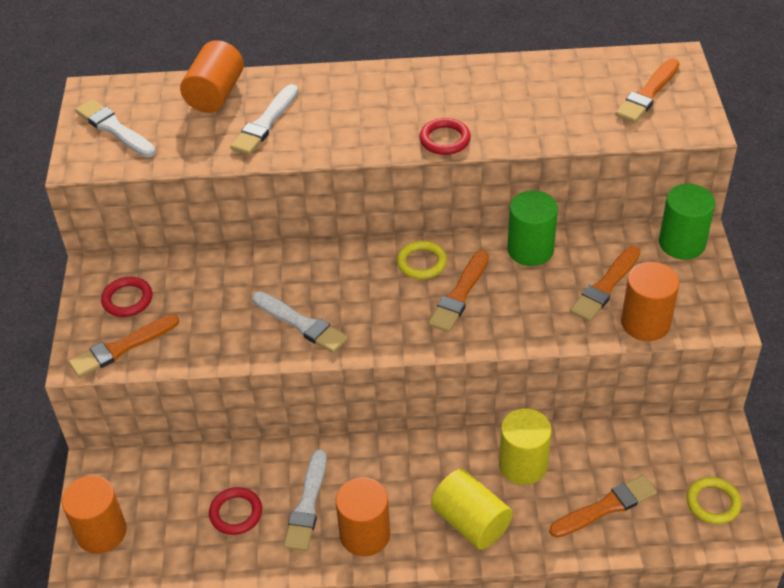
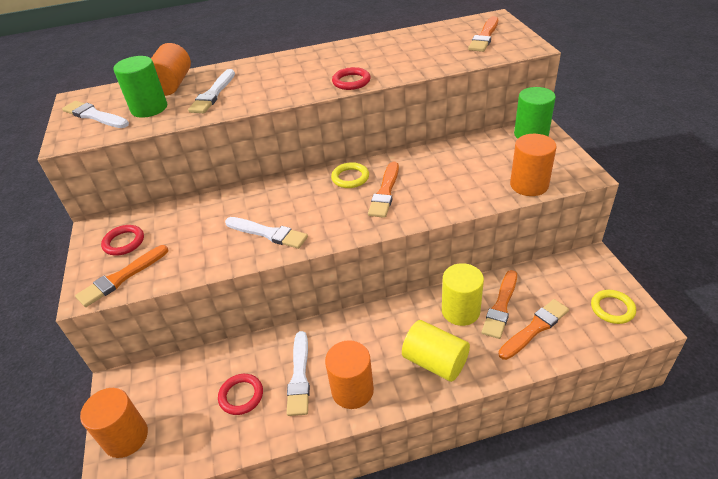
camera: 10 degrees left, 5 degrees down
green cylinder [507,190,558,266] -> green cylinder moved to [113,56,167,118]
orange brush [570,246,640,321] -> orange brush moved to [482,270,517,339]

